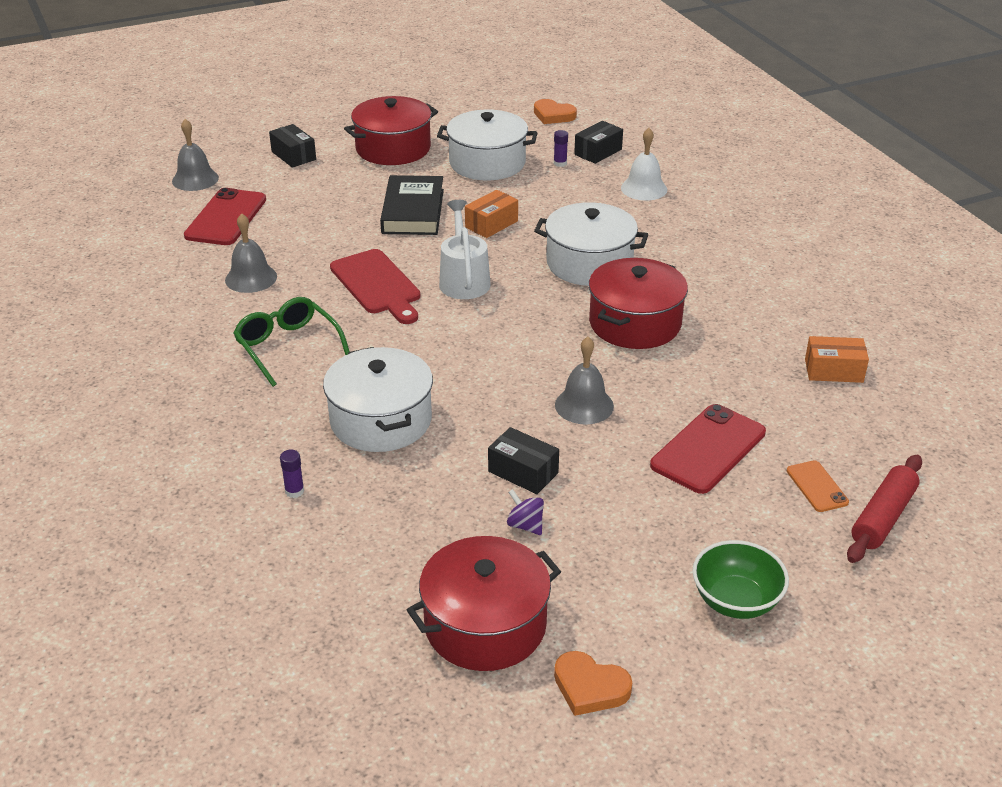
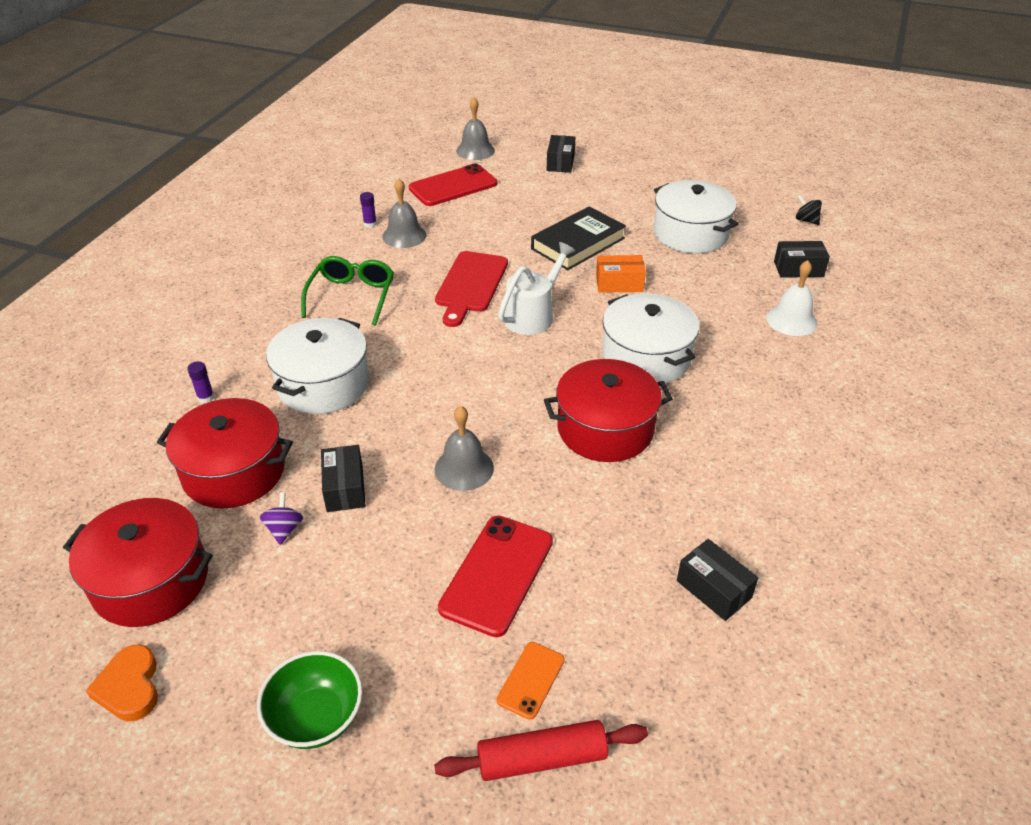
camera: 45 degrees right, 5 degrees up
red pot [344,96,438,165] -> red pot moved to [157,398,293,509]
orange heart [534,99,577,124] -> black spinning top [796,195,822,225]
purple glue stick [554,130,568,167] -> purple glue stick moved to [360,192,377,228]
red phone [650,404,766,494] -> red phone turned 60 degrees counterclockwise [438,516,553,637]
orange box [805,336,869,383] -> black box [677,539,758,621]

